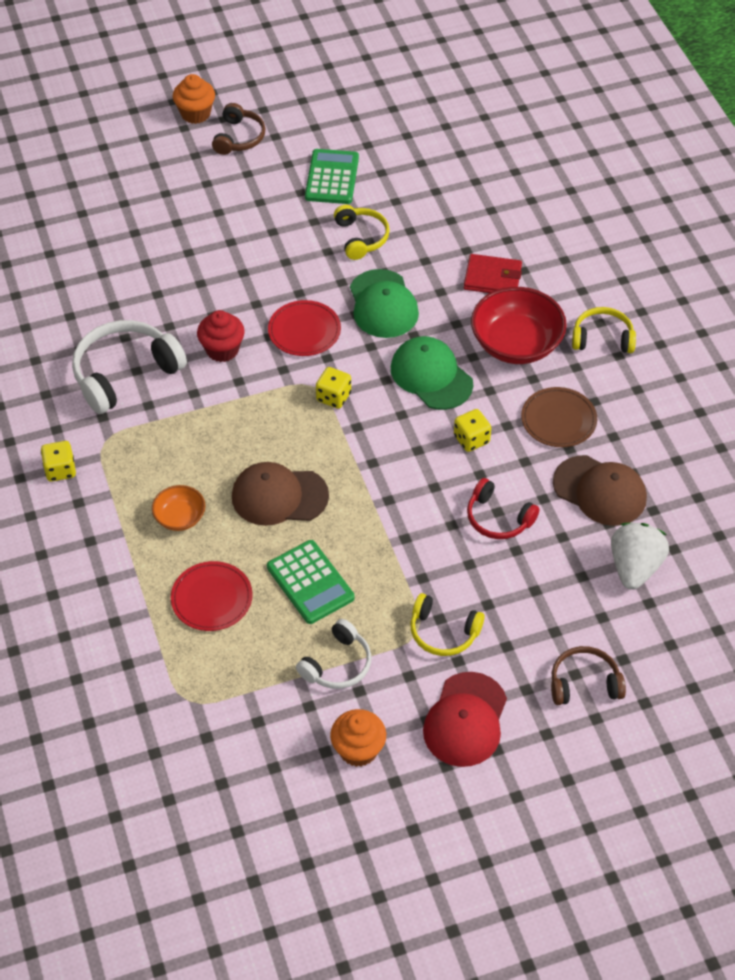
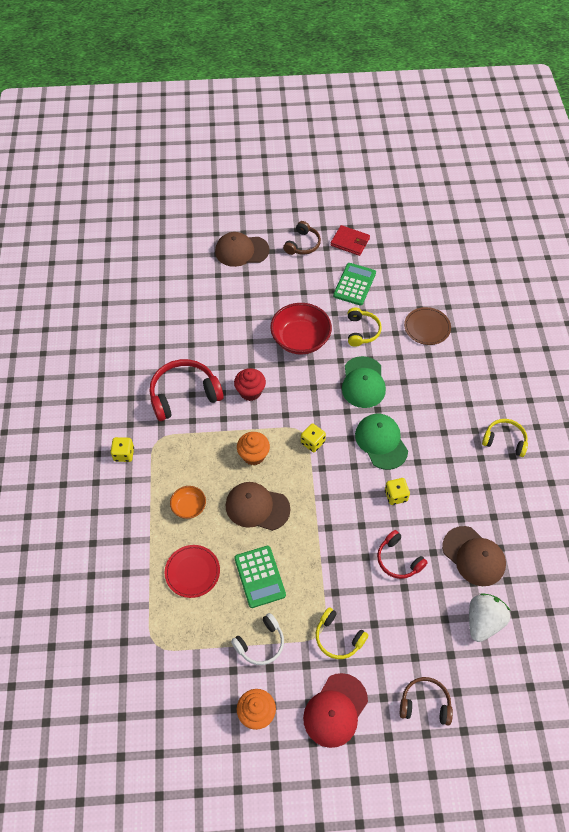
camera: 15 degrees right, 5 degrees up
white headphones [72,320,187,414] -> red headphones [149,359,224,421]
orange cupcake [173,74,215,124] -> orange cupcake moved to [237,432,270,465]
red plate [268,300,341,356] -> none
red wallet [464,254,522,293] -> red wallet moved to [330,225,370,256]
red bowl [471,287,567,364] -> red bowl moved to [270,303,332,355]
brown plate [521,387,597,447] -> brown plate moved to [404,307,451,345]
none -> brown cap [215,232,270,267]

